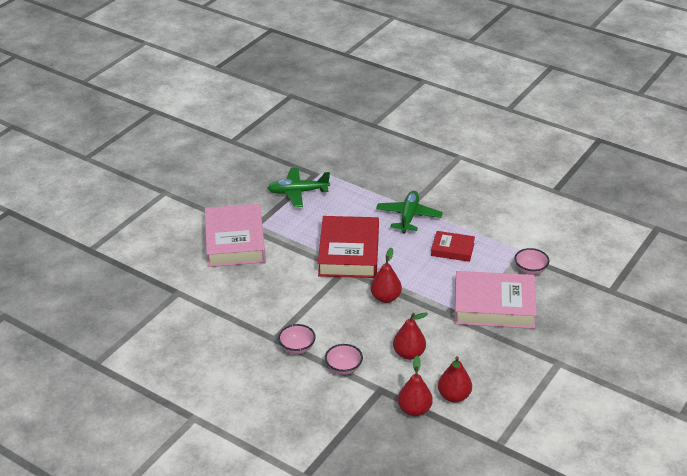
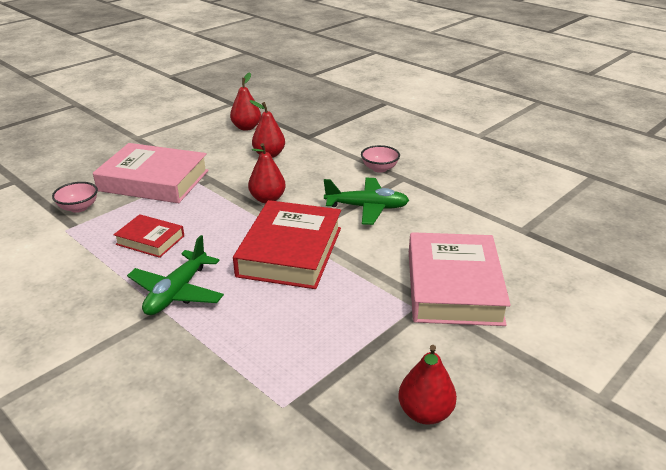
camera: 170 degrees left, 5 degrees down
green plane [268,168,330,207] -> green plane moved to [324,178,409,225]
pink bowl [325,344,363,375] -> none
red pear [398,356,433,416] -> red pear moved to [398,345,457,425]

